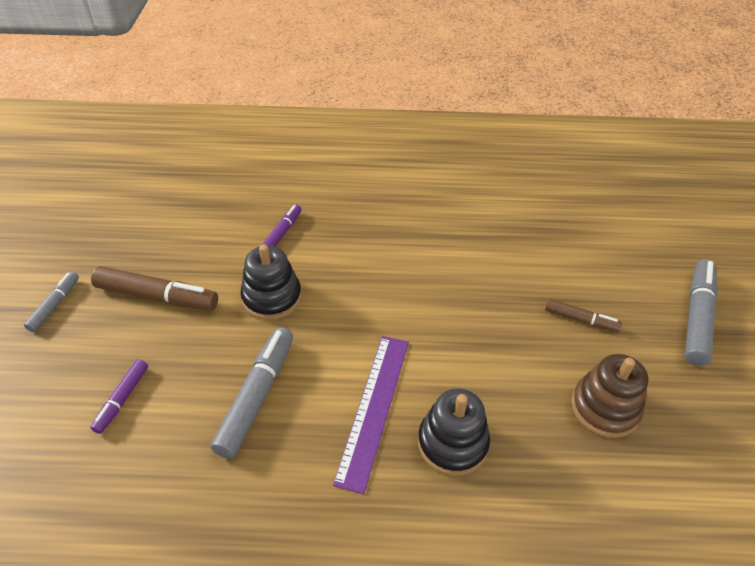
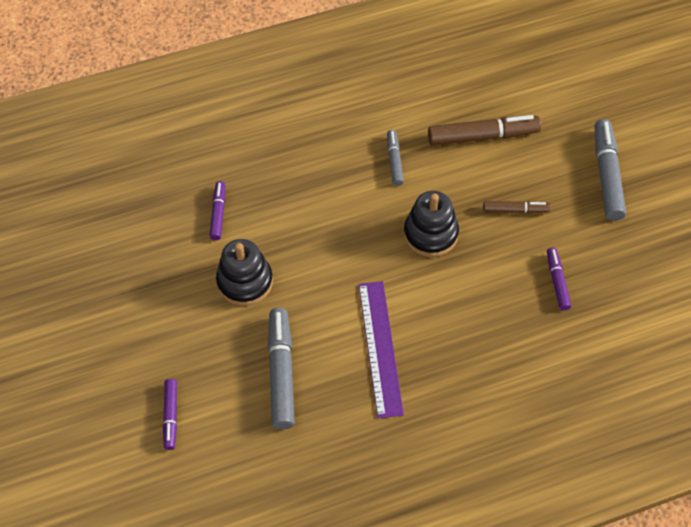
camera: 20 degrees left, 10 degrees up
grey marker [24,272,79,332] -> grey marker moved to [387,130,404,186]
brown marker [91,266,218,311] -> brown marker moved to [428,115,541,146]
black stacking toy [418,388,490,476] -> black stacking toy moved to [404,191,459,257]
brown stacking toy [571,354,648,438] -> purple marker [547,247,571,311]

